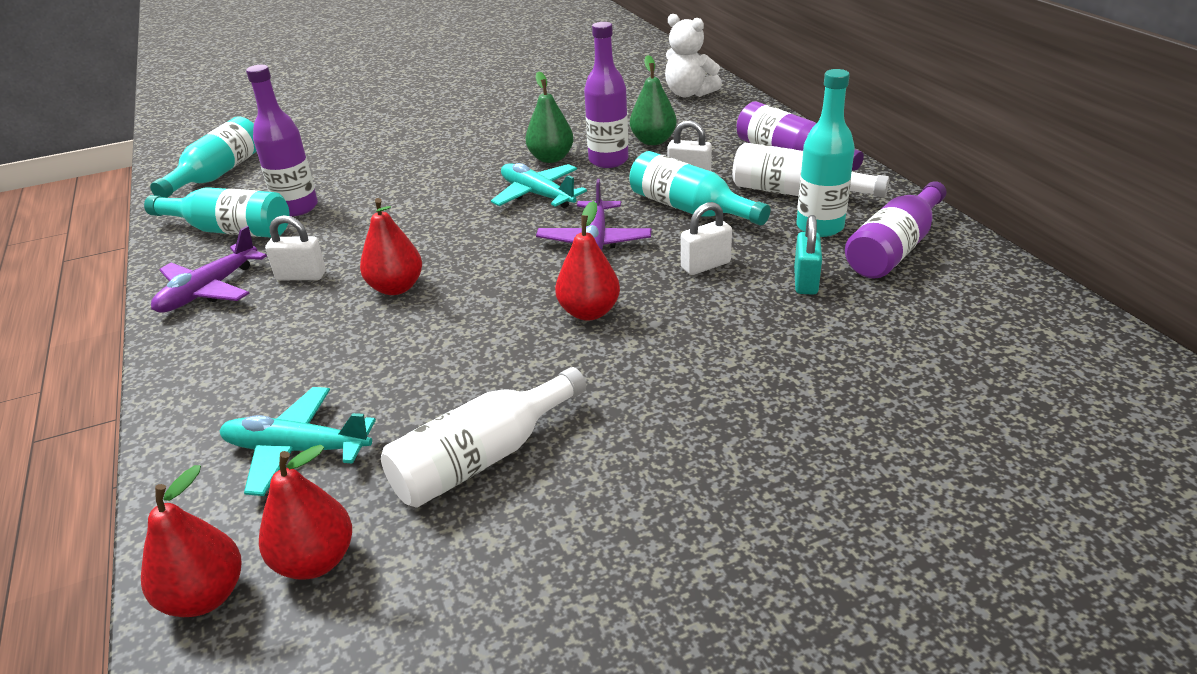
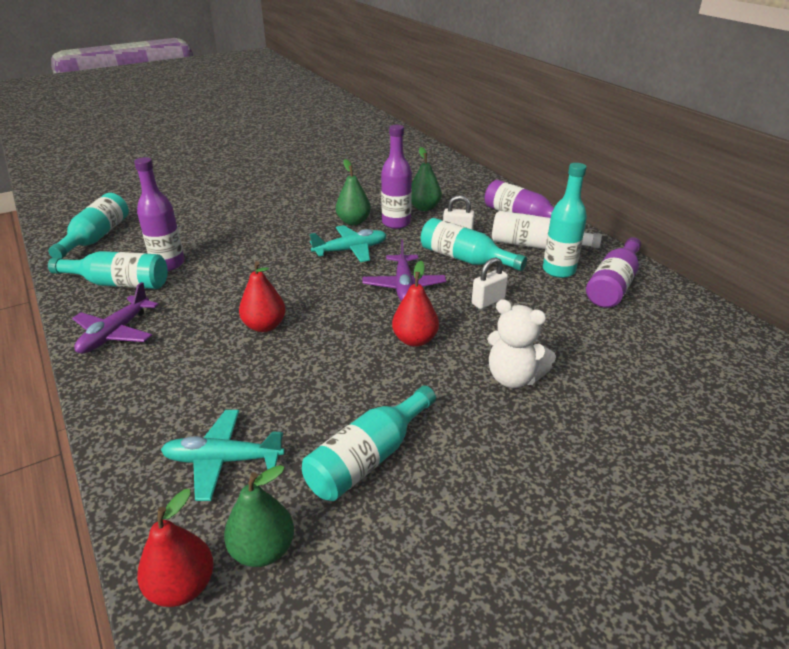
camera: 10 degrees left, 0 degrees up
red pear [259,445,352,580] -> green pear [224,465,294,567]
white padlock [265,215,326,280] -> none
white bottle [381,367,586,507] -> turquoise bottle [302,386,436,501]
turquoise plane [491,163,587,208] -> turquoise plane turned 120 degrees clockwise [310,225,387,262]
white teddy bear [665,14,722,97] -> white teddy bear moved to [487,299,556,388]
turquoise padlock [794,215,822,295] -> none

